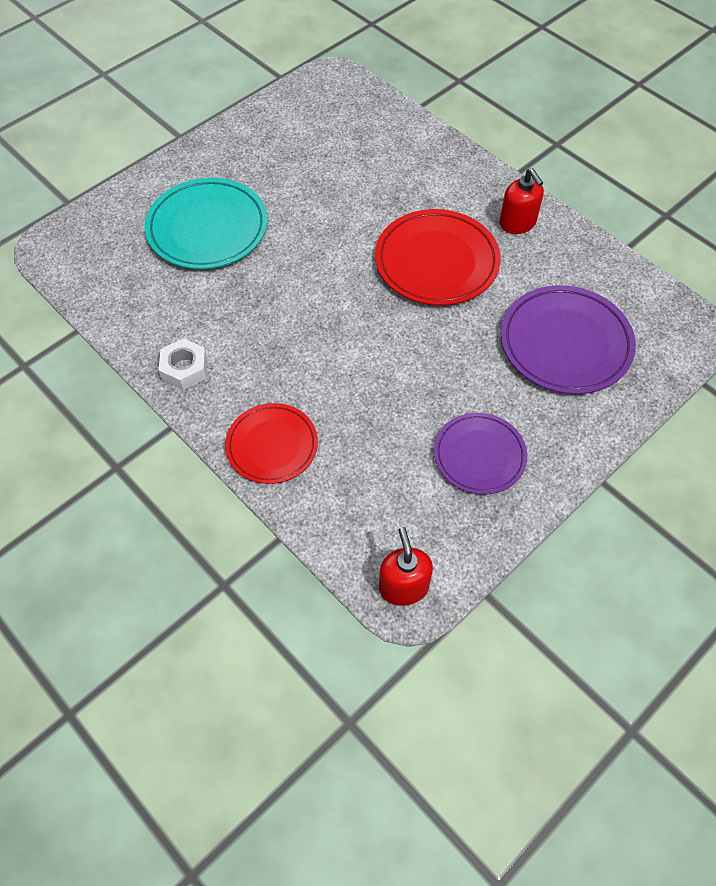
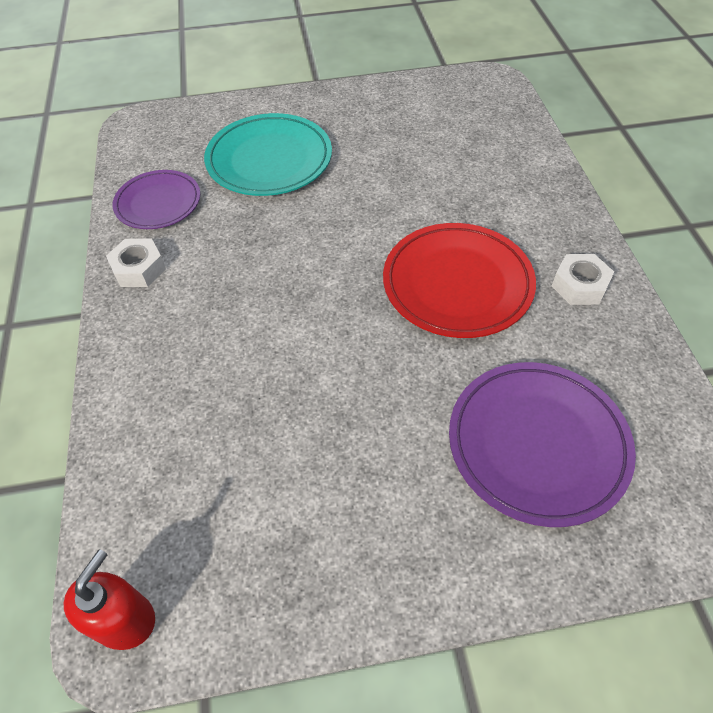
camera: 35 degrees right, 5 degrees down
red plate [225,403,318,484] -> none
purple plate [434,413,527,494] -> purple plate moved to [113,170,200,229]
red soap dispenser [499,168,544,234] -> white nut [552,254,614,305]

